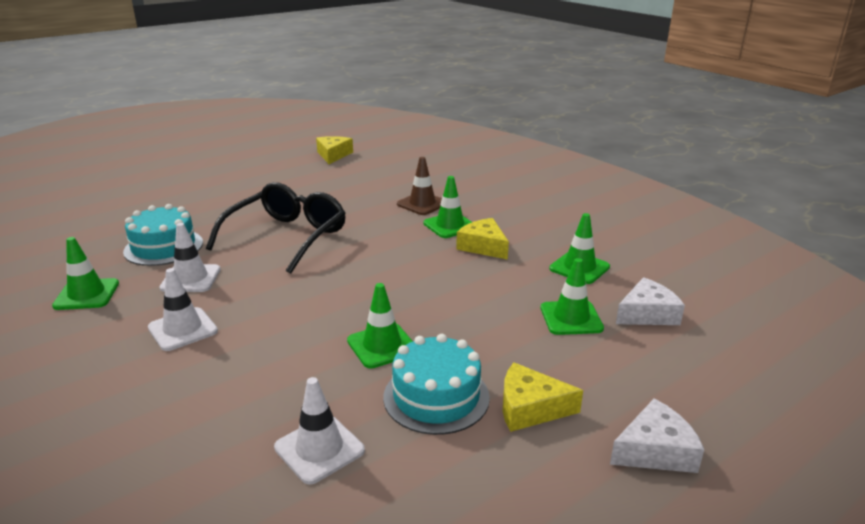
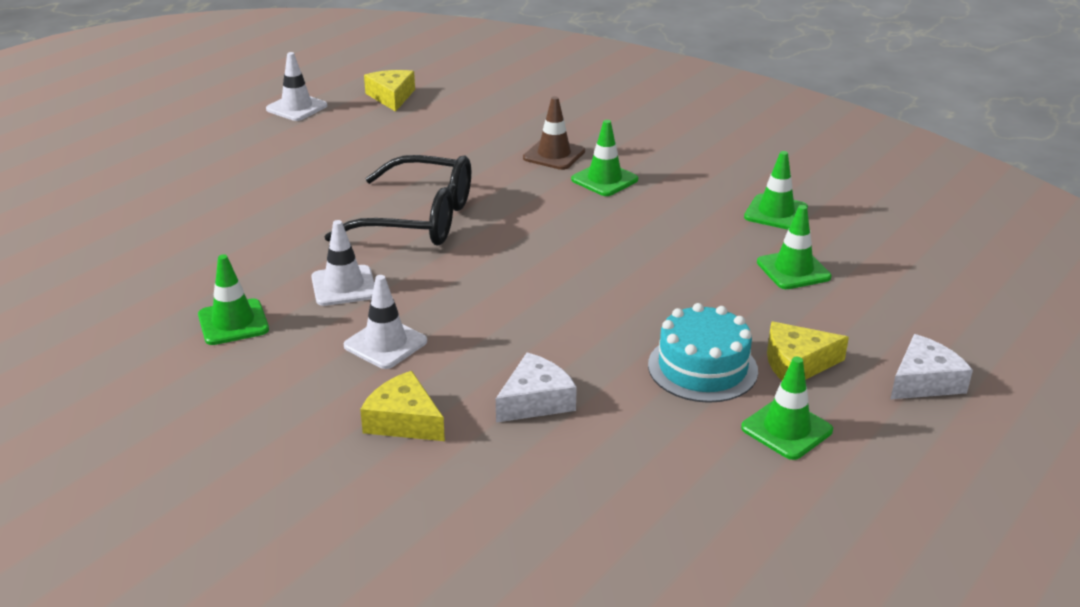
camera: 15 degrees left, 5 degrees up
turquoise cake [123,204,203,266] -> none
black glasses [206,182,346,274] -> black glasses turned 90 degrees clockwise [324,155,471,246]
white traffic cone [274,377,365,485] -> white traffic cone moved to [266,52,327,121]
green traffic cone [347,283,413,368] -> green traffic cone moved to [741,357,833,460]
yellow cheese [456,218,509,260] -> yellow cheese moved to [360,371,445,441]
white cheese [616,277,685,325] -> white cheese moved to [496,352,577,423]

